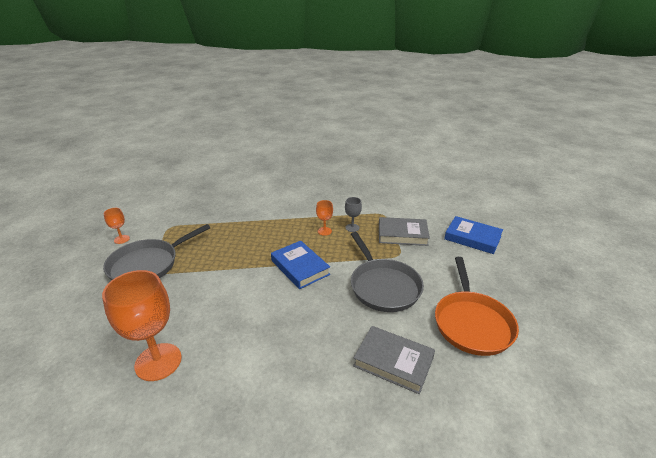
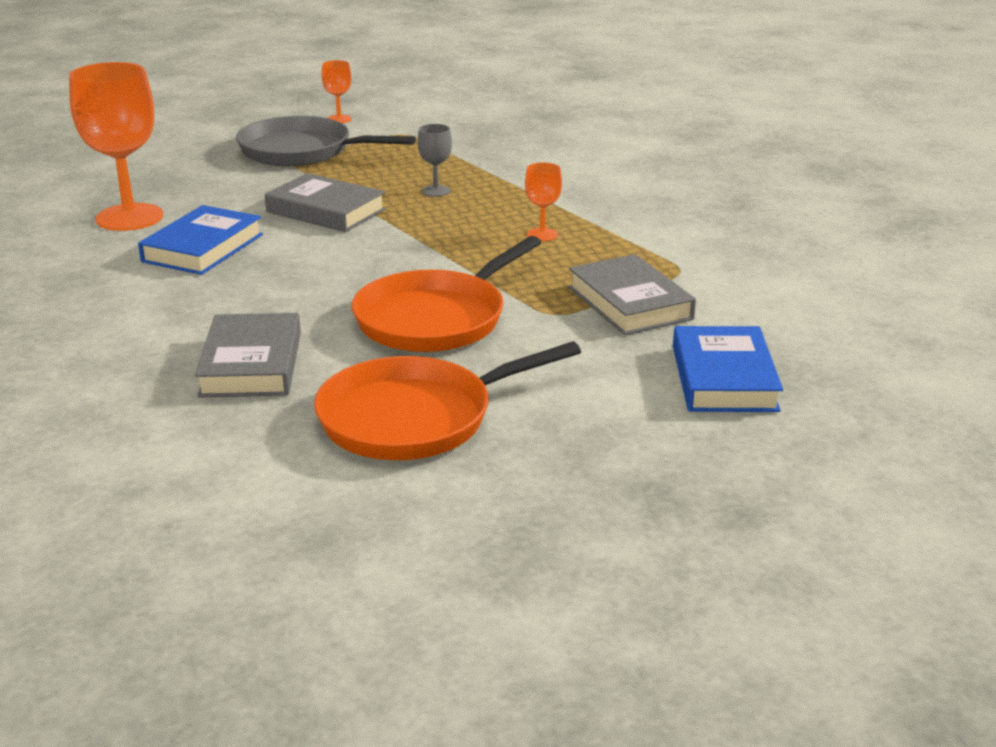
camera: 60 degrees right, 5 degrees down
blue book [271,241,330,289] -> blue book moved to [138,205,263,275]
grey goblet [345,197,362,232] -> grey goblet moved to [418,124,452,197]
grey pan [351,232,424,312] -> orange pan [352,236,542,352]
none -> grey book [265,173,386,232]

